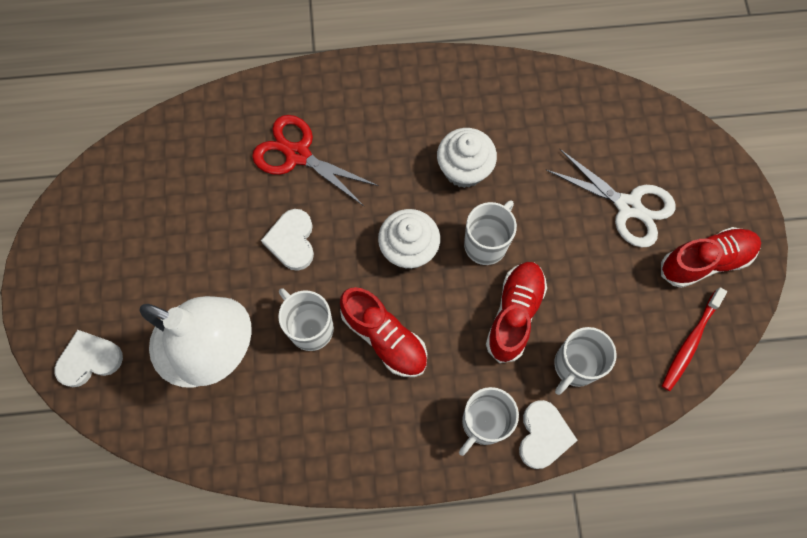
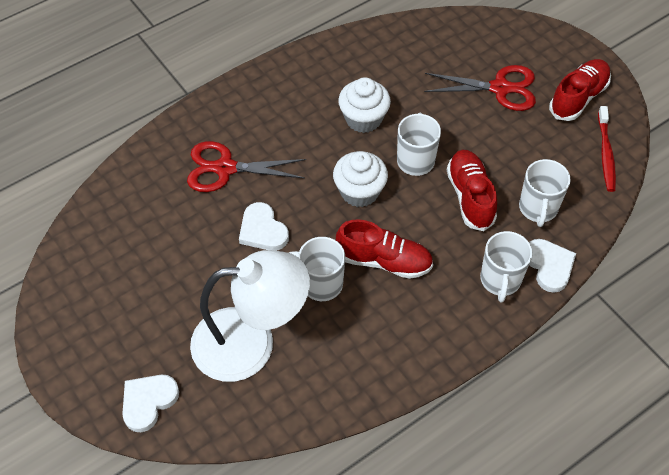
camera: 30 degrees left, 15 degrees down
white scissors [546,149,676,247] -> red scissors [424,65,536,111]

